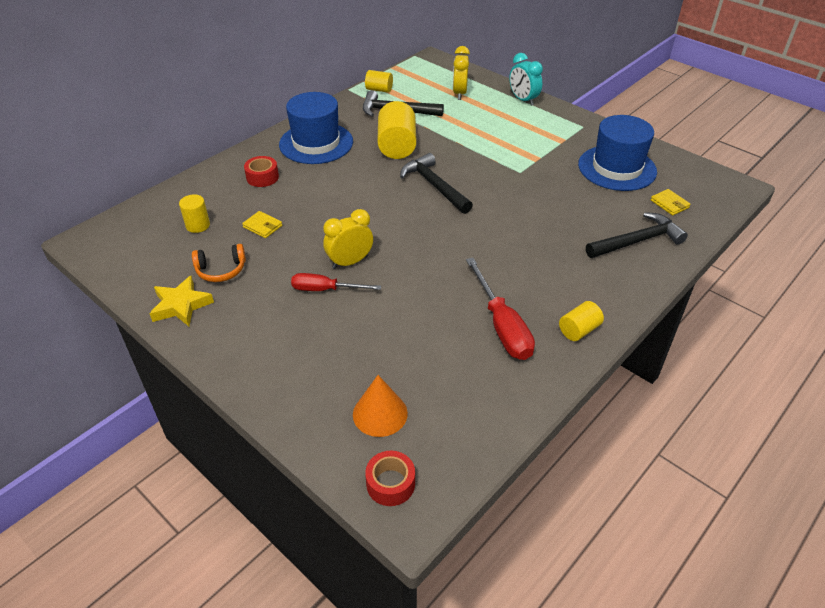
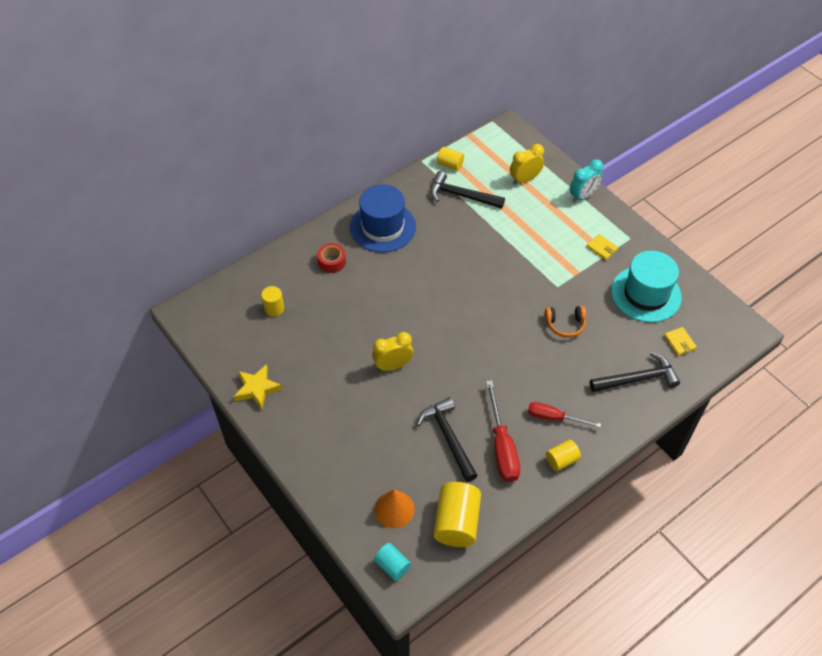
camera: 10 degrees right, 10 degrees up
orange headphones [192,244,246,282] -> orange headphones moved to [545,306,586,338]
yellow wallet [242,211,282,238] -> yellow wallet moved to [586,234,618,260]
red screwdriver [291,273,381,291] -> red screwdriver moved to [528,402,601,428]
red tape [365,451,415,506] -> turquoise cylinder [374,543,411,581]
yellow cylinder [378,101,416,159] -> yellow cylinder moved to [434,482,481,547]
black hammer [400,153,473,214] -> black hammer moved to [417,397,478,482]
yellow clock [453,46,470,100] -> yellow clock turned 45 degrees clockwise [510,144,544,185]
turquoise clock [509,53,543,106] -> turquoise clock turned 105 degrees counterclockwise [570,159,603,203]
blue hat [578,115,657,191] -> turquoise hat [611,251,682,322]

